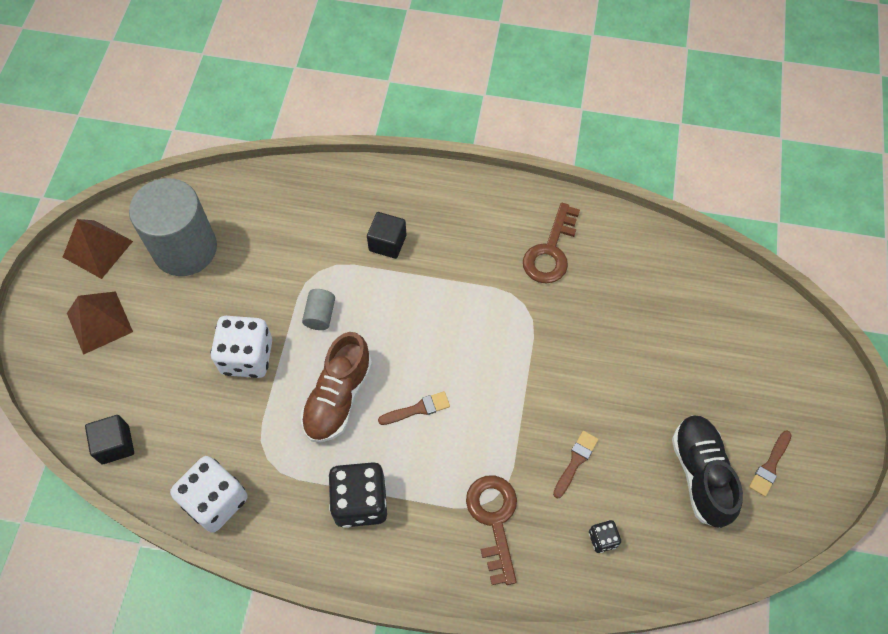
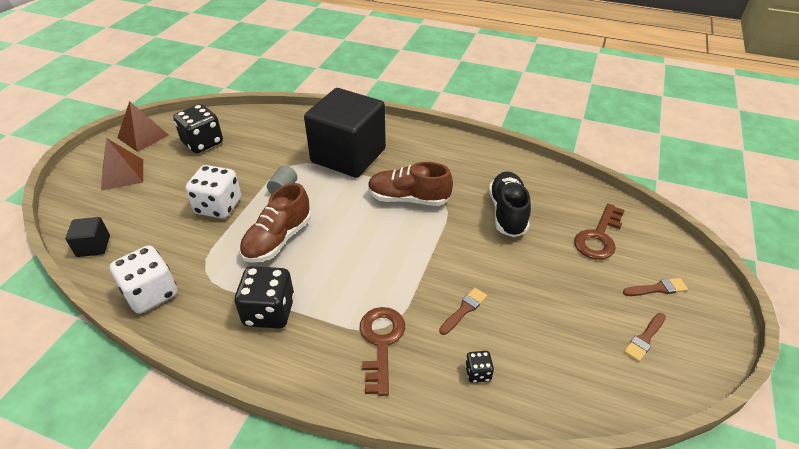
camera: 10 degrees right, 20 degrees down
grey cylinder [129,178,217,276] -> black dice [173,104,223,153]
black cube [367,212,406,259] -> black cube [304,88,386,178], size x2.46
brown brush [378,391,450,425] -> brown brush moved to [623,278,688,296]
brown key [523,203,580,284] -> brown key moved to [574,204,625,260]
black shoe [672,415,743,528] -> black shoe moved to [489,171,531,237]
none -> brown shoe [368,162,453,206]

